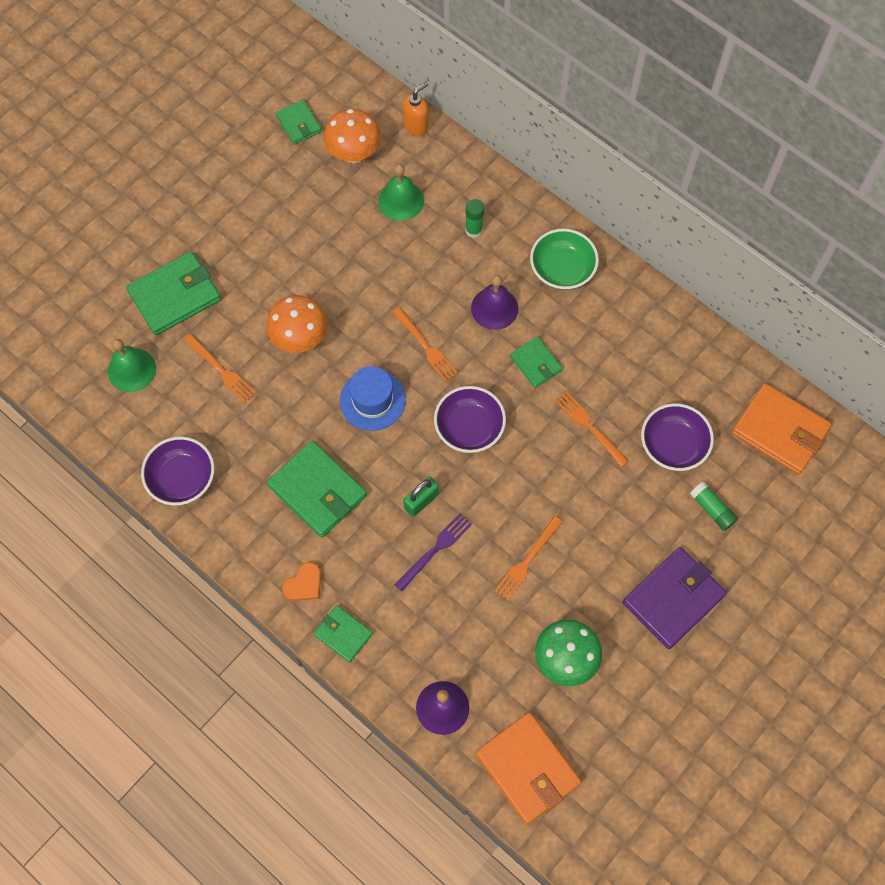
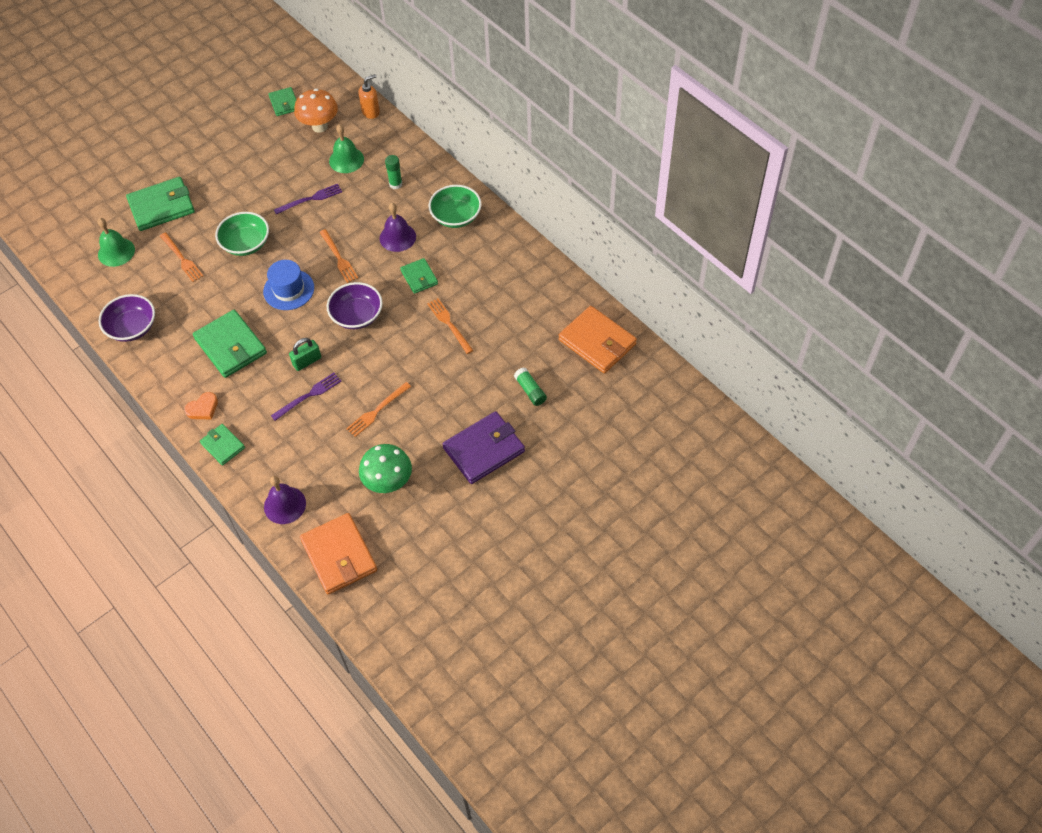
camera: 10 degrees right, 10 degrees down
orange mushroom [266,295,328,353] -> green bowl [215,212,269,256]
purple bowl [641,403,714,471] -> none
none -> purple fork [274,184,342,214]

